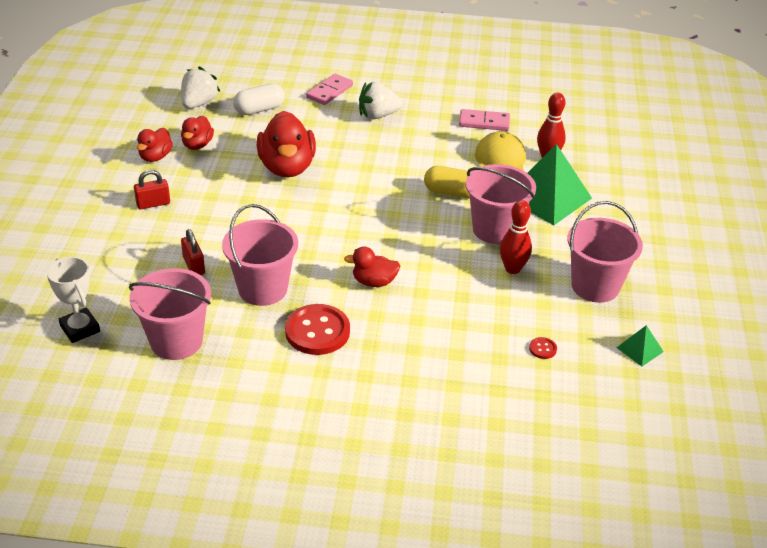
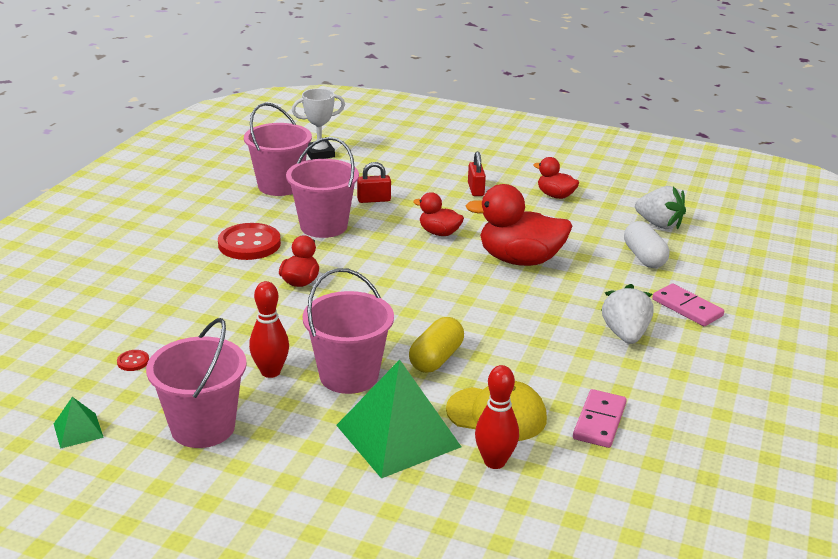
camera: 105 degrees right, 10 degrees down
red duck [181,116,214,150] -> red duck moved to [413,192,464,236]

